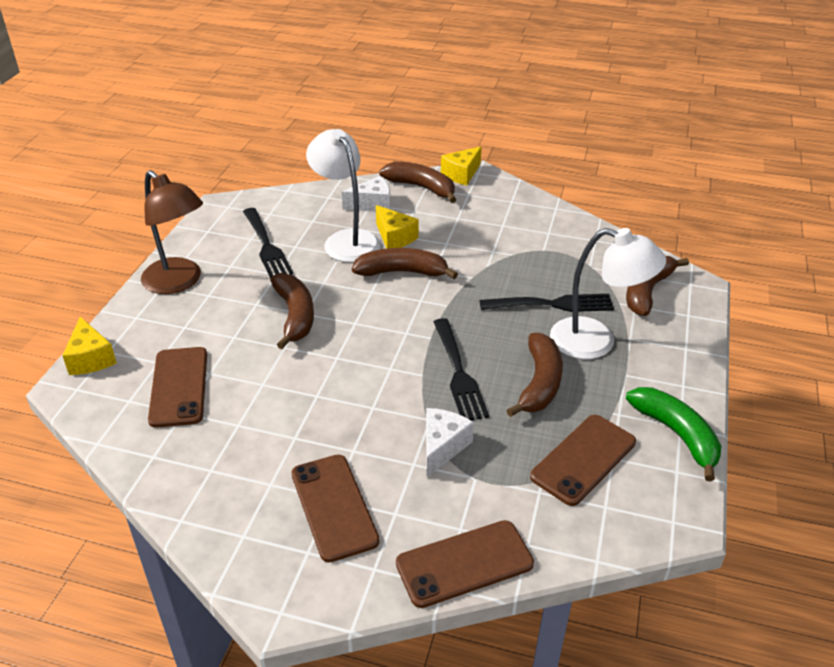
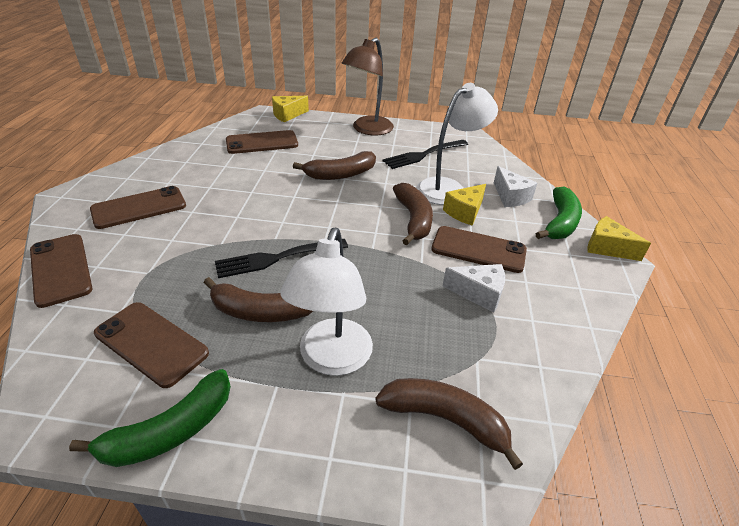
camera: 80 degrees right, 0 degrees up
brown banana [379,162,457,203] -> green banana [536,187,582,239]
white cheese [426,408,474,477] -> white cheese moved to [442,264,505,313]
black fork [479,294,614,312] -> none
none -> brown phone [431,226,527,273]

